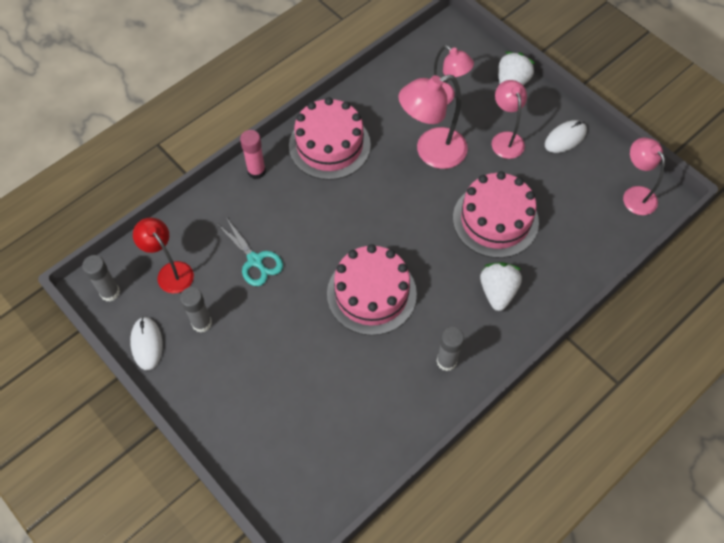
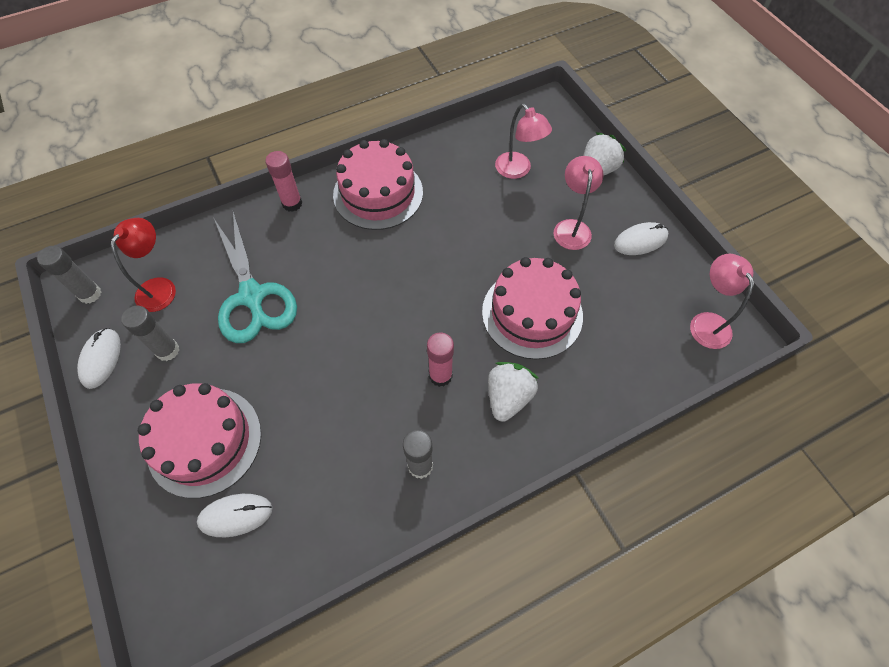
camera: 15 degrees right, 0 degrees up
red lamp [133,217,194,294] -> red lamp turned 45 degrees clockwise [111,218,176,312]
turquoise scissors [216,216,283,286] -> turquoise scissors [214,211,297,343], size x1.63
pink cake [327,244,417,335] -> pink cake moved to [138,383,261,498]
pink lamp [399,75,468,169] -> none
none -> white mouse [197,494,272,537]
none -> pink glue stick [427,333,454,387]

